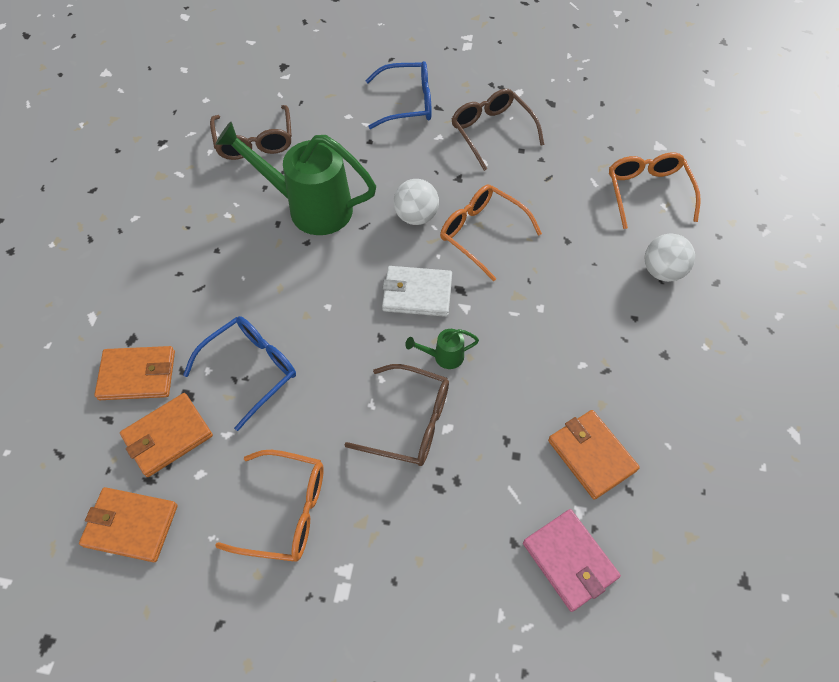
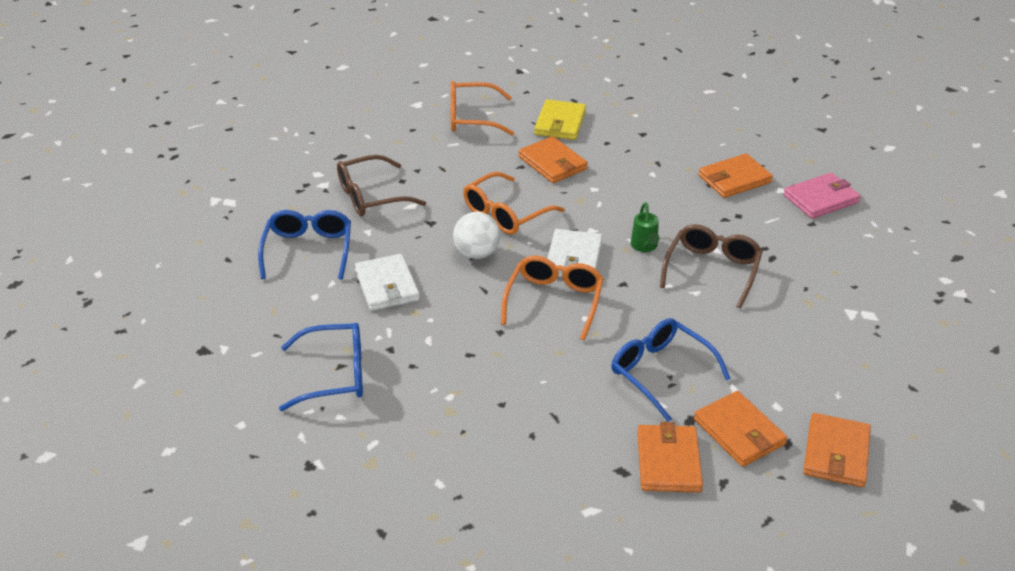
camera: 85 degrees left, 20 degrees down
brown glasses [210,105,292,160] -> blue glasses [279,323,363,411]
green watering can [215,122,377,235] -> none
orange glasses [215,450,324,562] -> orange glasses moved to [501,255,604,340]
white ball [645,233,695,282] -> yellow wallet [534,99,586,140]
none -> white wallet [354,254,420,311]
none -> orange wallet [518,136,588,183]

